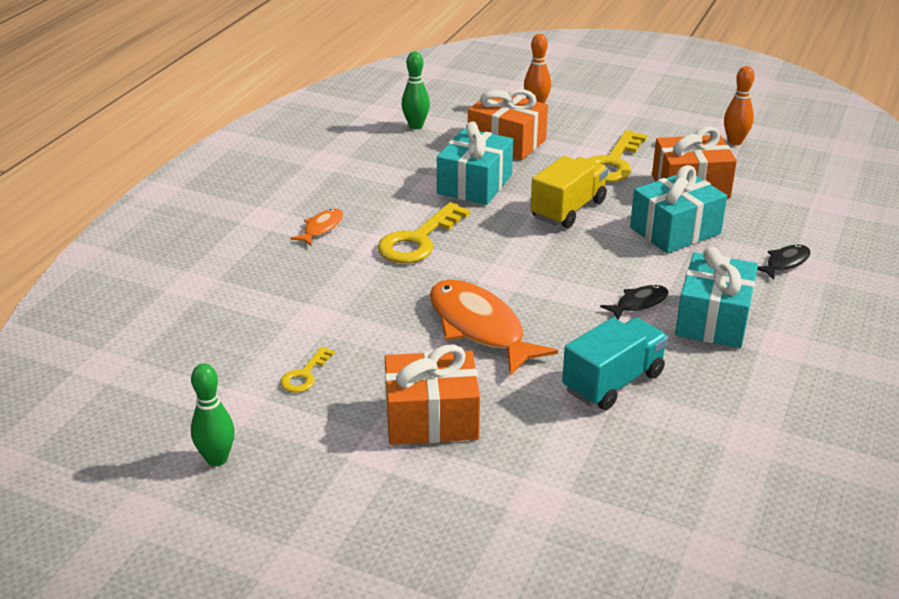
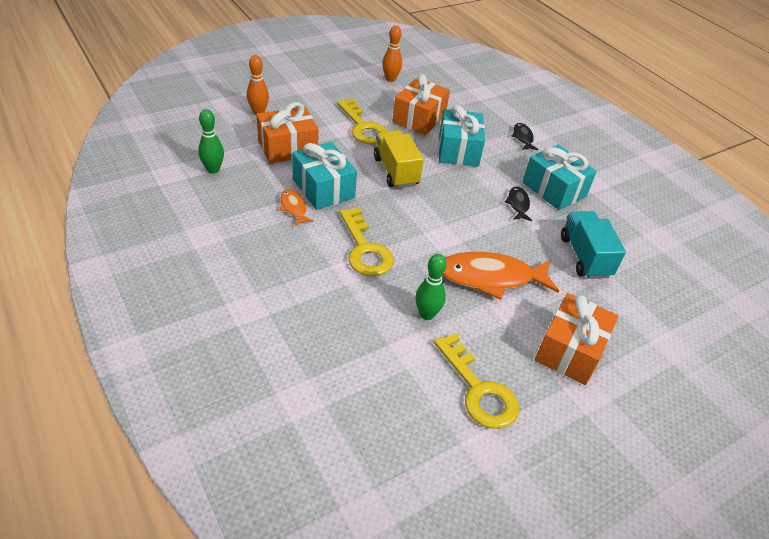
camera: 60 degrees left, 10 degrees up
green bowling pin [191,363,235,466] -> green bowling pin moved to [415,254,447,320]
yellow key [280,347,335,393] -> yellow key [434,333,519,429], size x1.91
orange fish [290,209,343,246] -> orange fish moved to [280,190,314,226]

